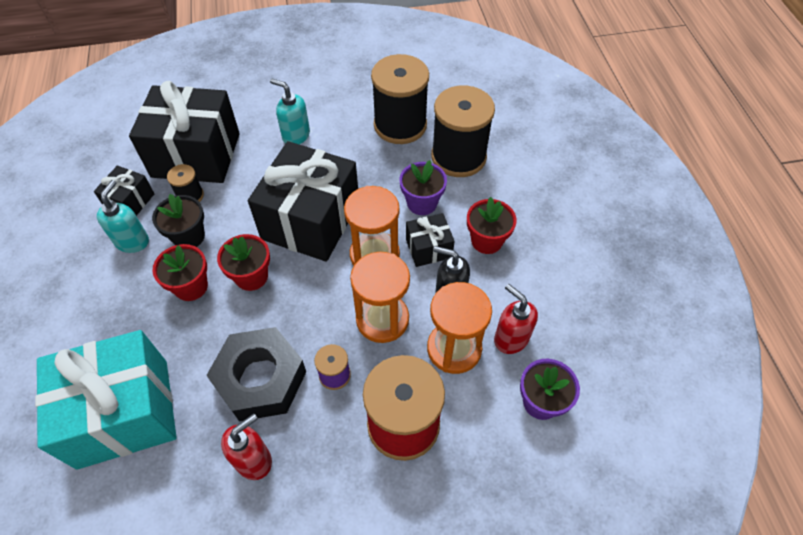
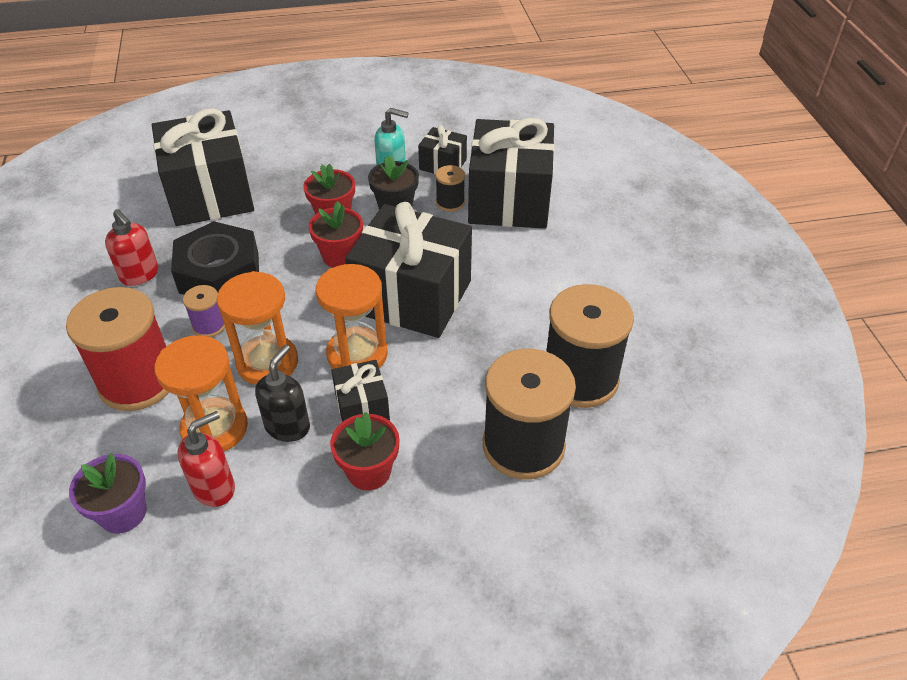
camera: 90 degrees right, 10 degrees down
turquoise gift [35,330,177,470] -> black gift [152,108,254,226]
turquoise soap dispenser [270,78,310,144] -> none
purple flower pot [399,160,447,215] -> none

